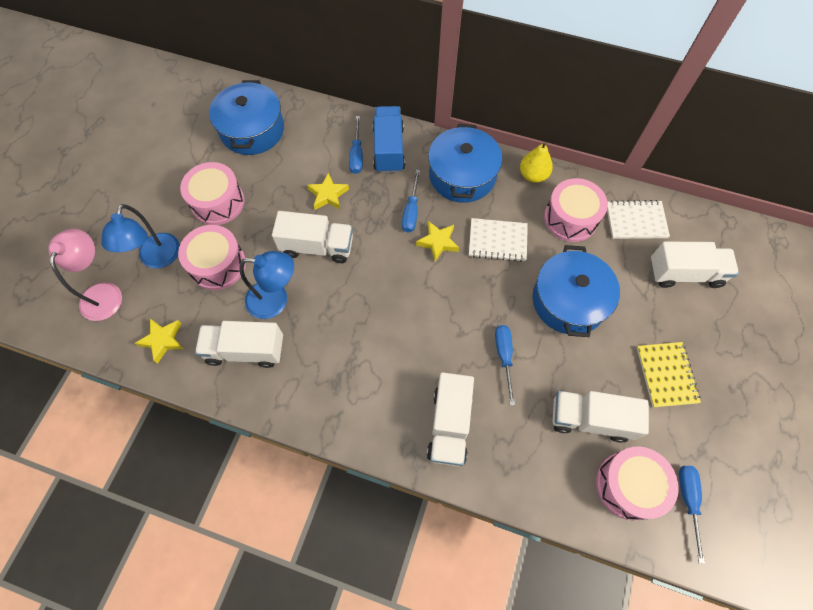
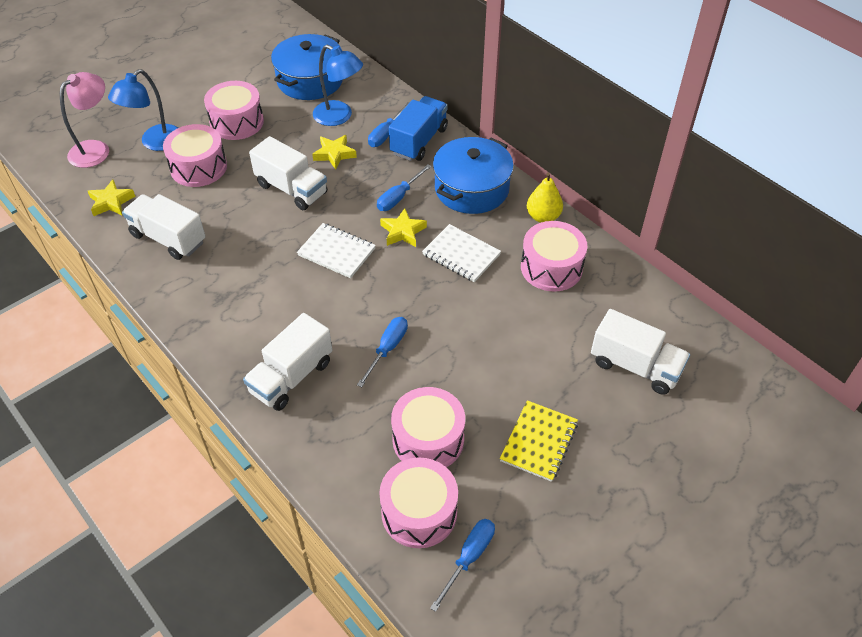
camera: 30 degrees right, 15 degrees down
blue lamp [239,251,294,319] -> blue lamp moved to [313,44,363,126]
blue pot [533,245,620,337] -> none
white truck [552,391,649,443] -> pink drum [391,387,465,467]
white notebook [607,200,670,239] -> white notebook moved to [297,223,376,278]

